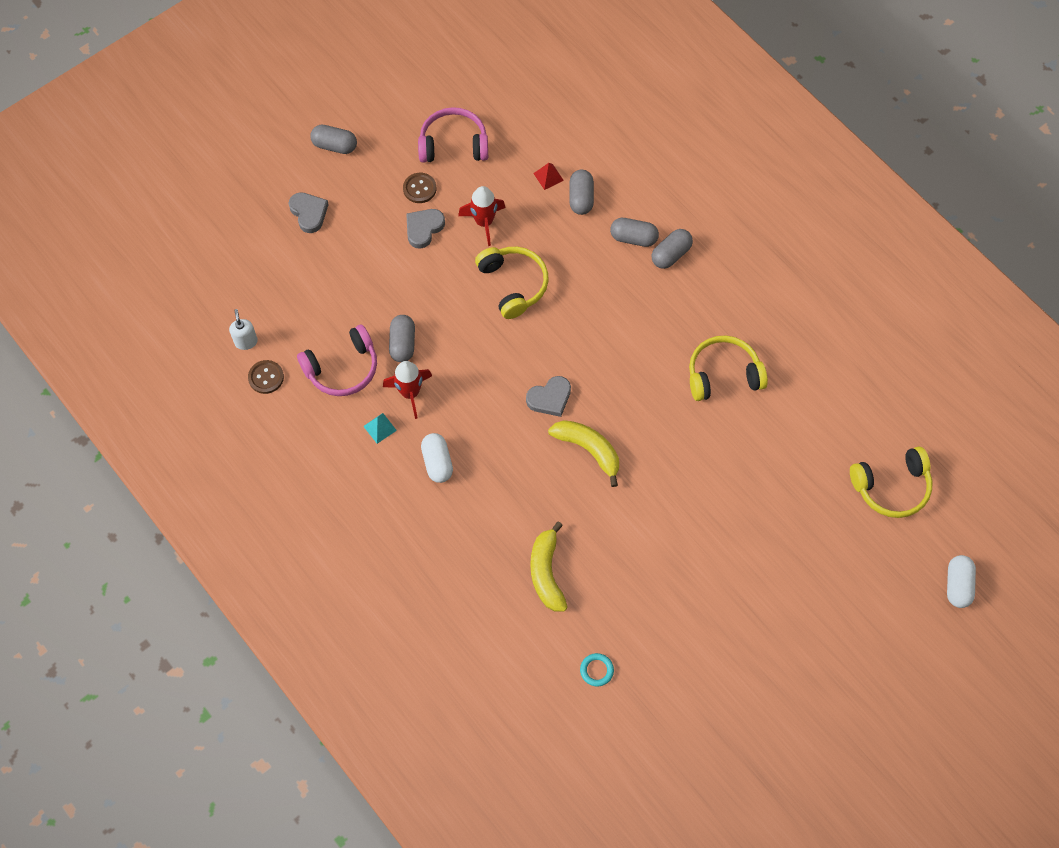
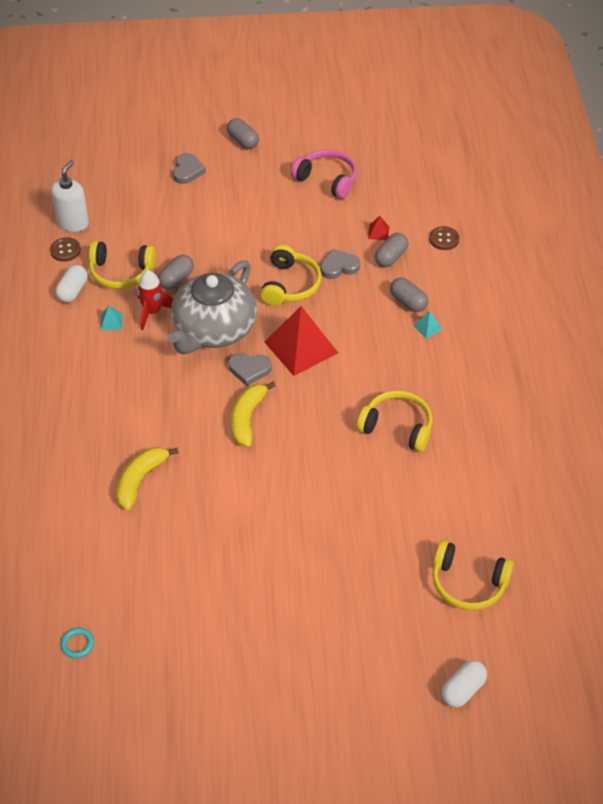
camera: 35 degrees right, 15 degrees down
white soap dispenser [229,309,258,350] -> white soap dispenser [51,160,89,232], size x1.67
pink headphones [297,325,377,396] -> yellow headphones [89,241,156,289]
brown button [403,173,436,203] -> brown button moved to [429,226,460,250]
grey heart [406,209,445,249] -> grey heart moved to [320,249,360,279]
white capsule [421,433,453,483] -> white capsule moved to [55,265,88,302]
red rocket [458,186,506,246] -> none
yellow banana [548,420,619,487] -> yellow banana turned 150 degrees counterclockwise [231,382,275,447]
turquoise ring [580,653,614,686] -> turquoise ring moved to [61,628,94,658]
grey capsule [652,229,693,269] -> turquoise pyramid [413,311,443,339]
none -> grey teapot [167,260,257,354]
none -> red pyramid [265,306,338,376]

